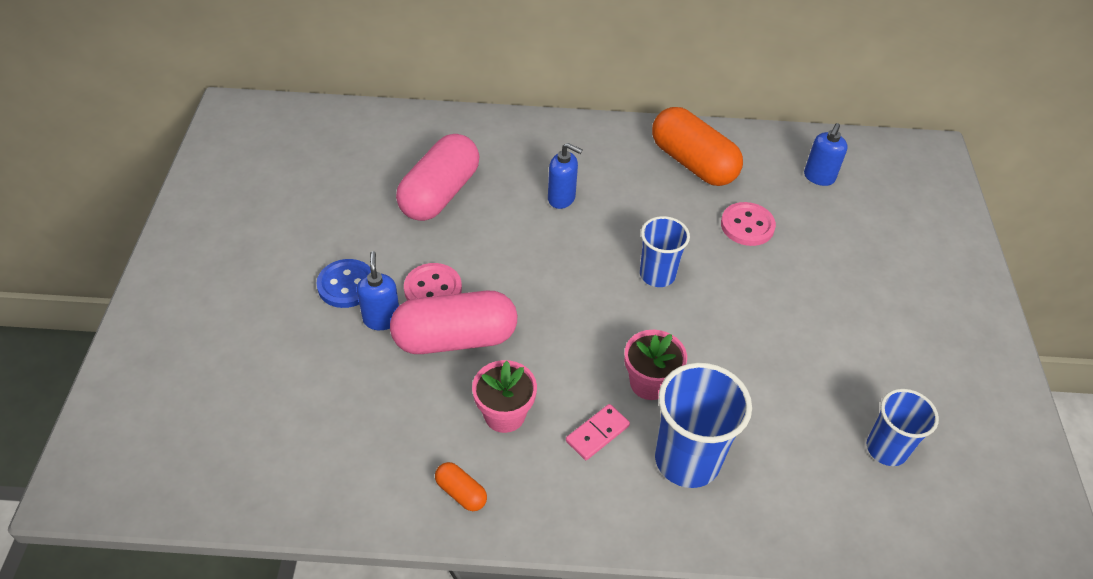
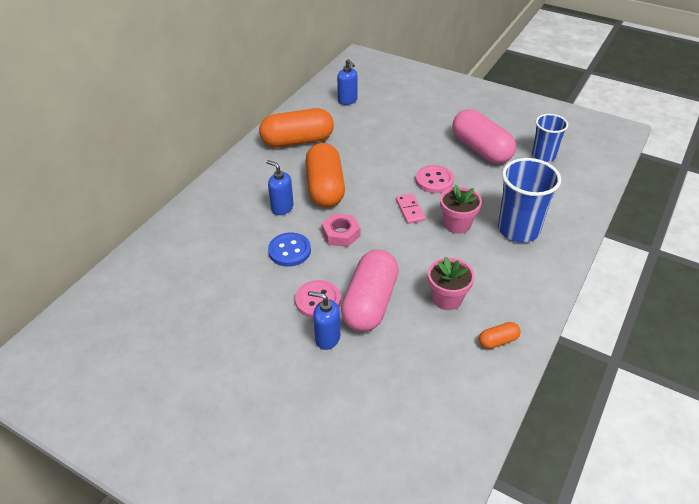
camera: 60 degrees left, 5 degrees down
blue button [316,259,371,308] -> blue button moved to [268,233,311,267]
pink capsule [396,134,479,221] -> pink capsule moved to [452,109,516,164]
blue soap dispenser [548,143,583,209] -> blue soap dispenser turned 105 degrees counterclockwise [266,160,294,215]
pink domino [566,404,630,460] -> pink domino moved to [396,193,425,224]
blue cup [640,216,690,287] -> none
pink button [721,202,776,246] -> pink button moved to [415,165,454,193]
none -> orange capsule [305,143,345,207]
none -> pink nut [322,213,360,247]

